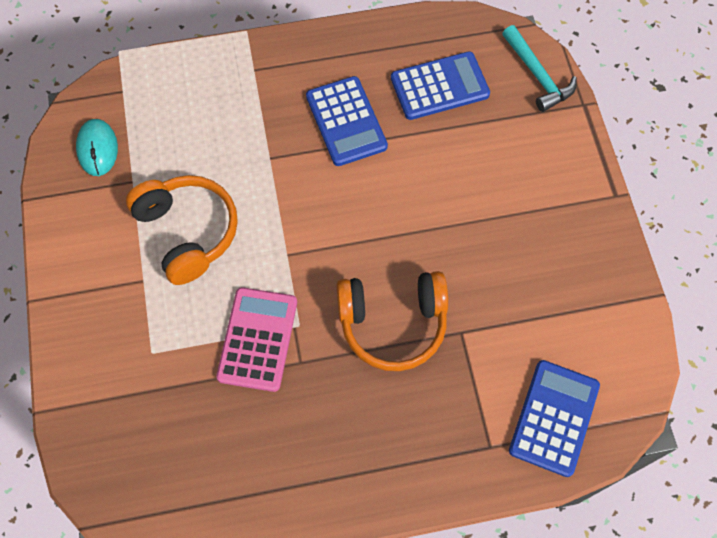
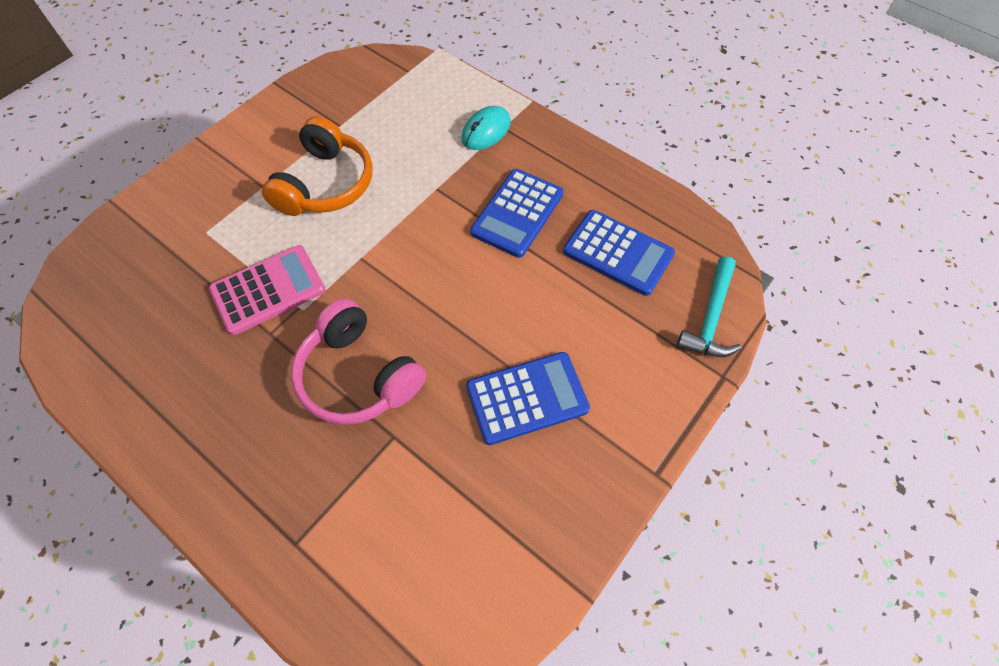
camera: 50 degrees right, 5 degrees down
turquoise mouse [76,119,118,176] -> turquoise mouse moved to [462,106,511,150]
orange headphones [336,271,448,371] -> pink headphones [291,299,426,425]
blue calculator [509,360,600,477] -> blue calculator moved to [466,352,590,445]

